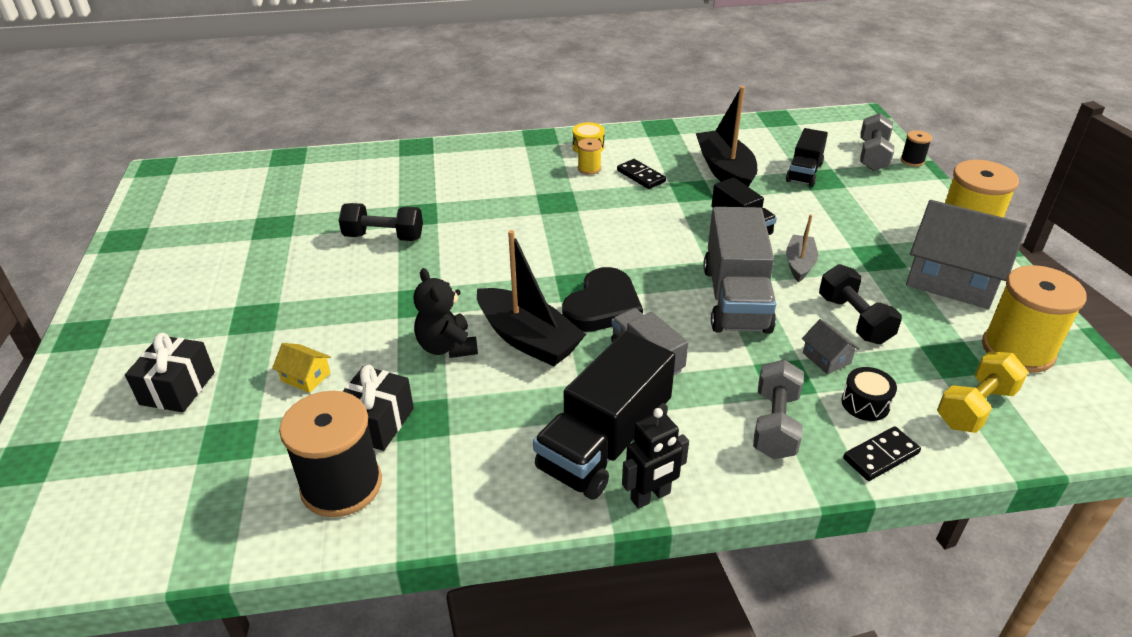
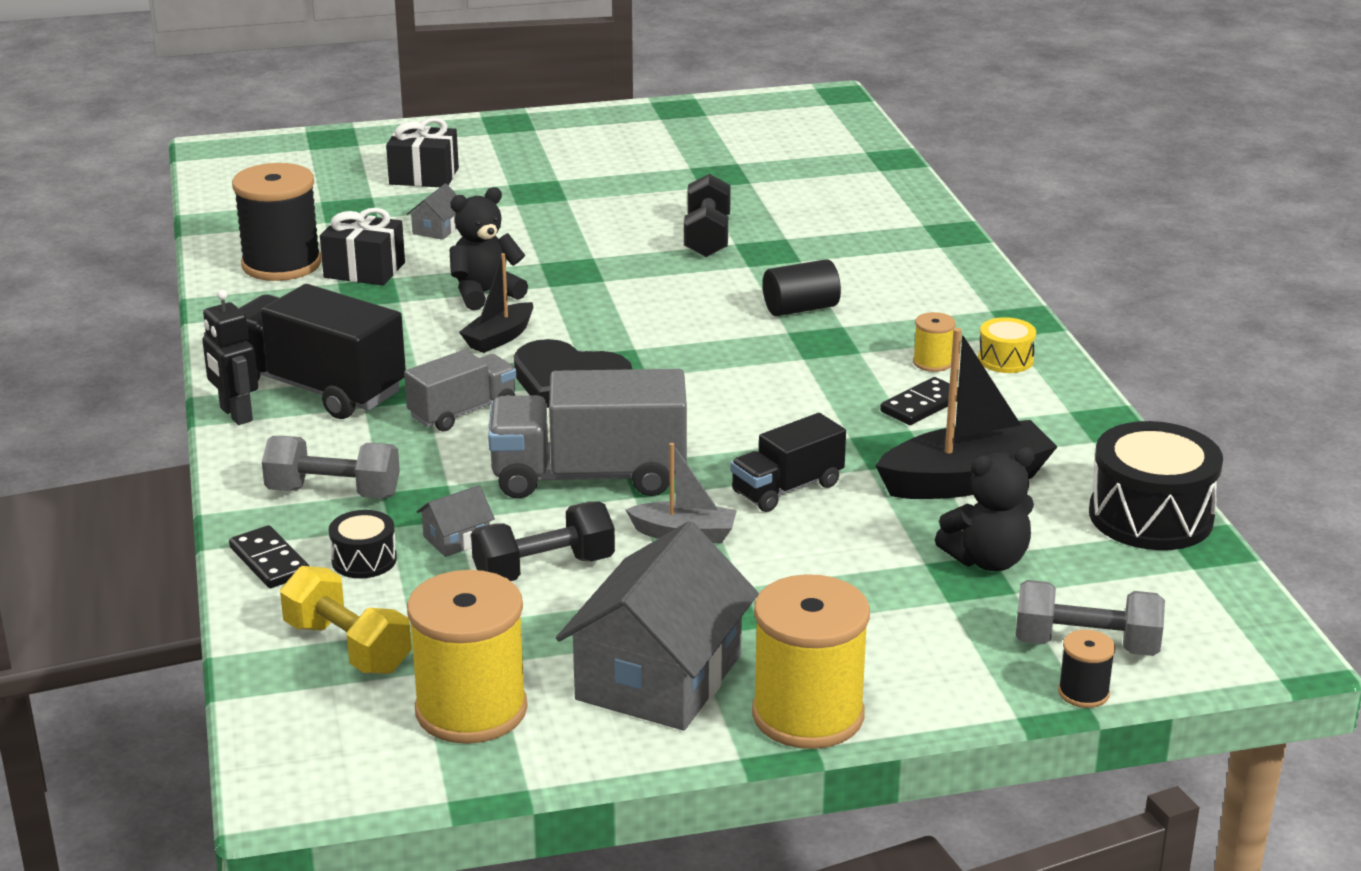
camera: 85 degrees right, 10 degrees down
yellow house [272,343,331,393] -> grey house [406,183,457,240]
black boat [477,230,586,366] -> black boat [459,253,533,353], size x0.57
black truck [786,128,828,187] -> black teddy bear [935,447,1035,571]
none -> black cylinder [763,259,841,316]
none -> black drum [1089,421,1223,550]

